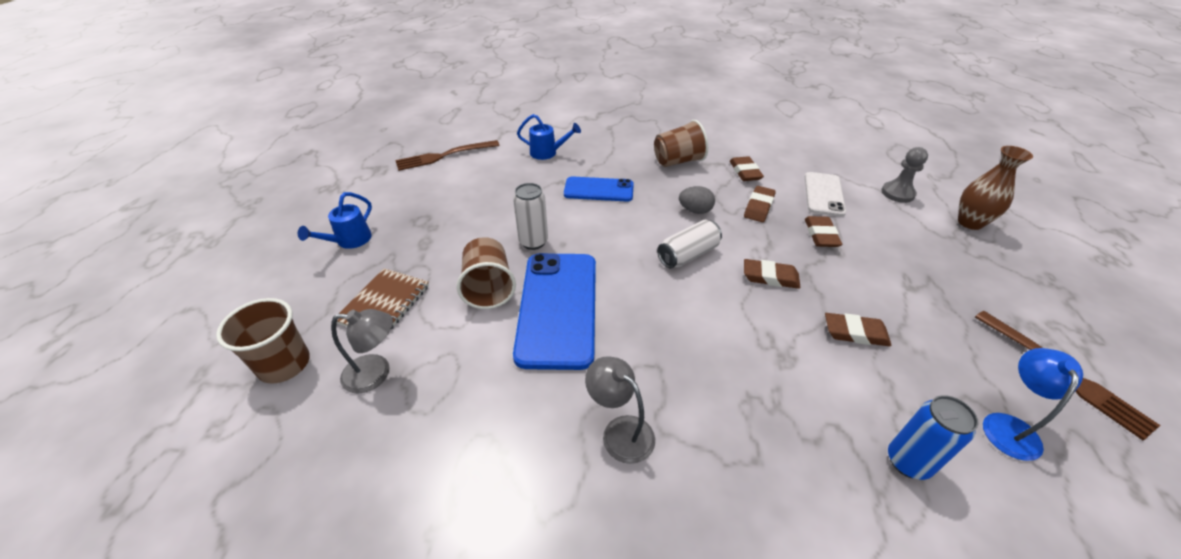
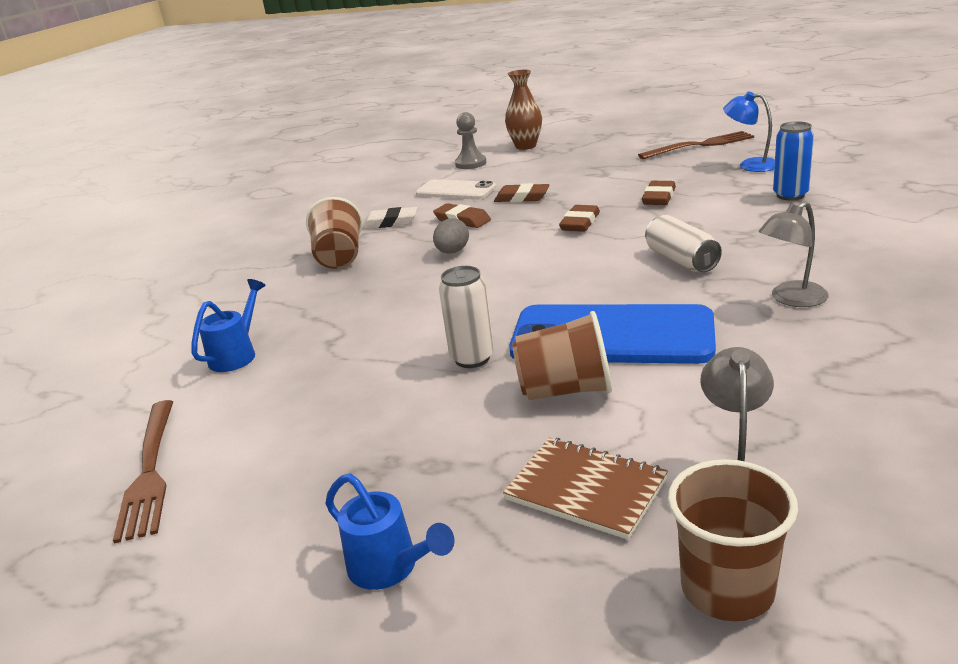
camera: 75 degrees left, 15 degrees down
blue phone [564,176,634,202] -> none
white can [657,220,722,268] -> white can moved to [645,215,722,273]
brown eraser [730,156,764,181] -> white eraser [362,207,417,229]

